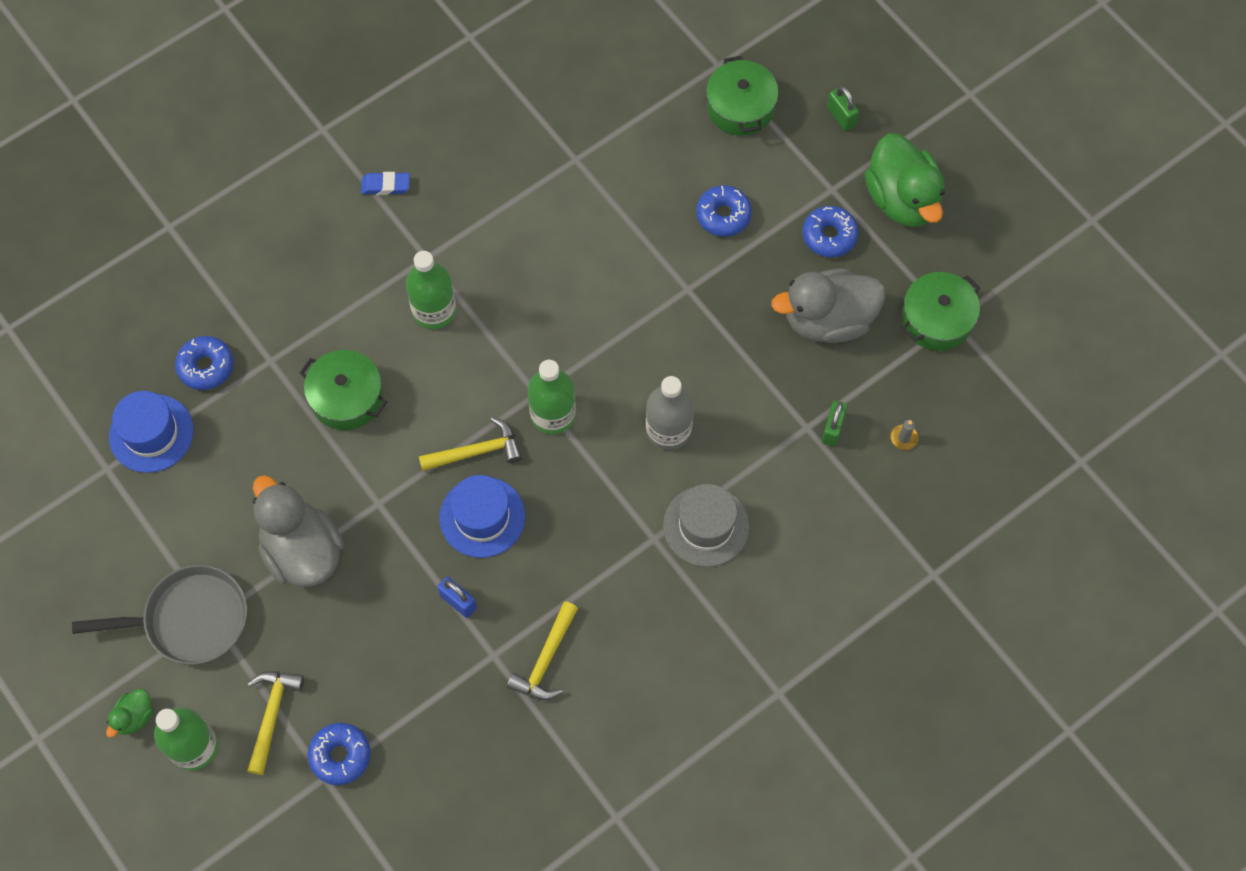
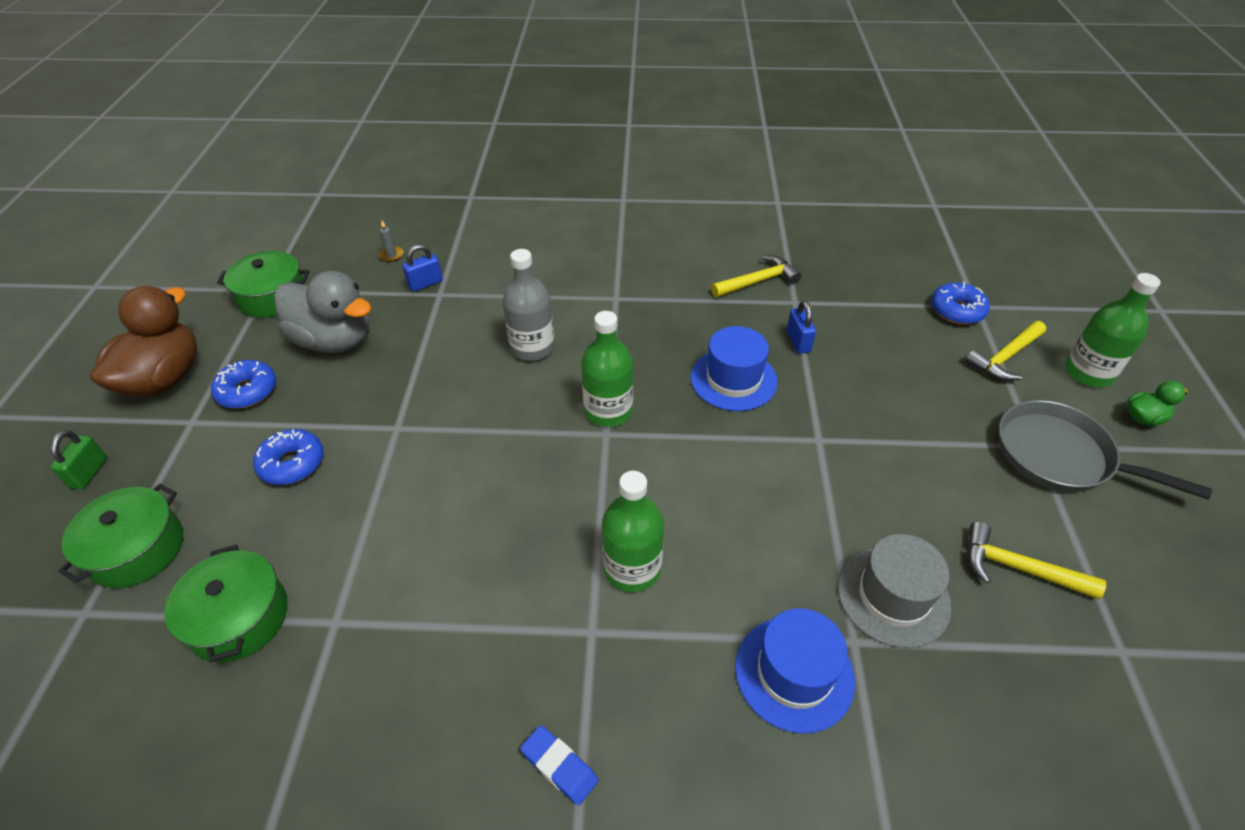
camera: 140 degrees left, 20 degrees down
blue hat [109,391,194,473] -> blue hat moved to [735,608,855,734]
blue donut [175,336,234,390] -> none
grey duck [252,475,344,587] -> none
green pot [300,350,387,430] -> green pot moved to [164,545,288,662]
yellow hammer [419,417,522,471] -> yellow hammer moved to [968,521,1106,599]
grey hat [663,484,749,567] -> grey hat moved to [838,534,951,648]
green padlock [822,401,847,446] -> blue padlock [403,244,443,292]
green duck [865,133,945,227] -> brown duck [90,286,197,396]

